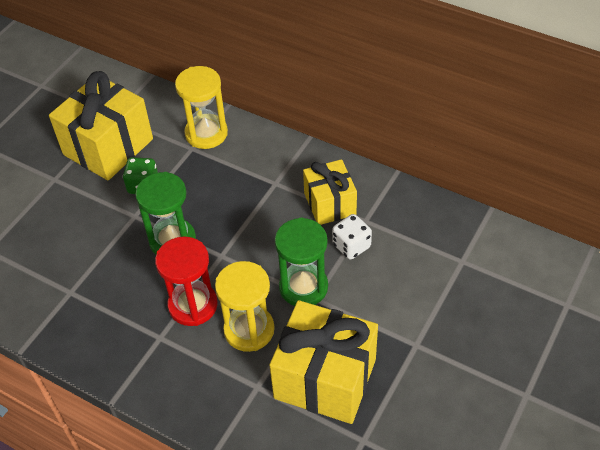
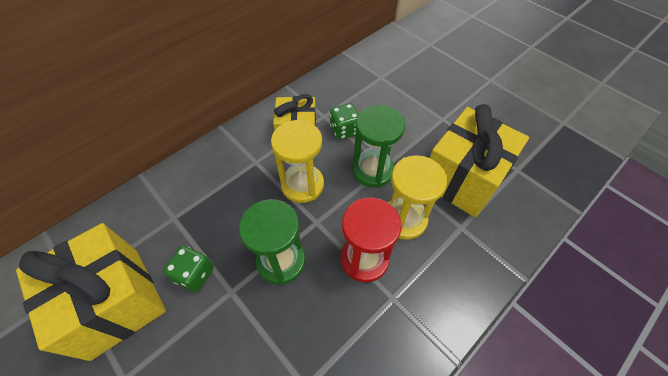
camera: 75 degrees left, 5 degrees up
yellow hourglass [175,66,228,149] -> yellow hourglass moved to [271,120,324,203]
white dice [332,214,372,259] -> green dice [330,103,359,140]

